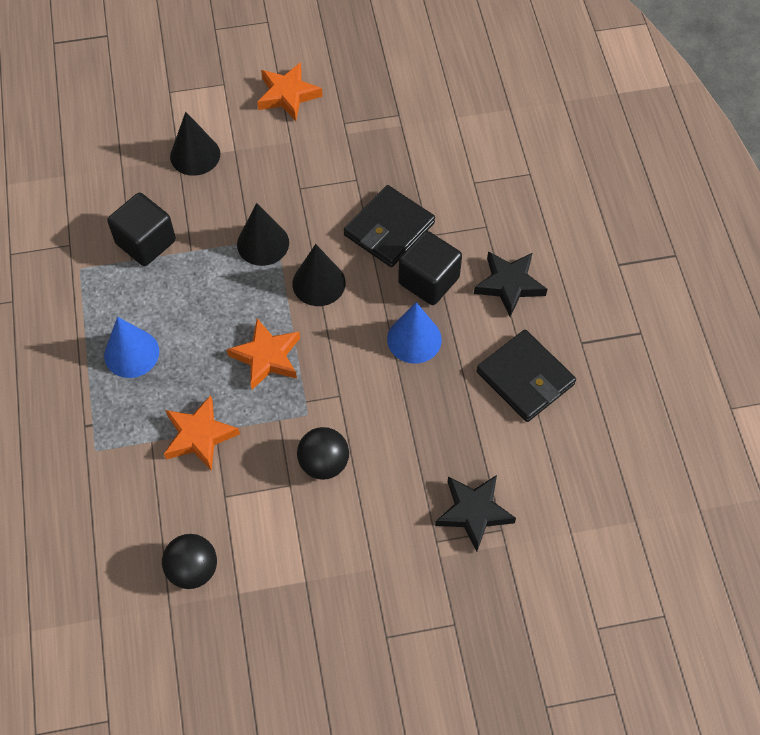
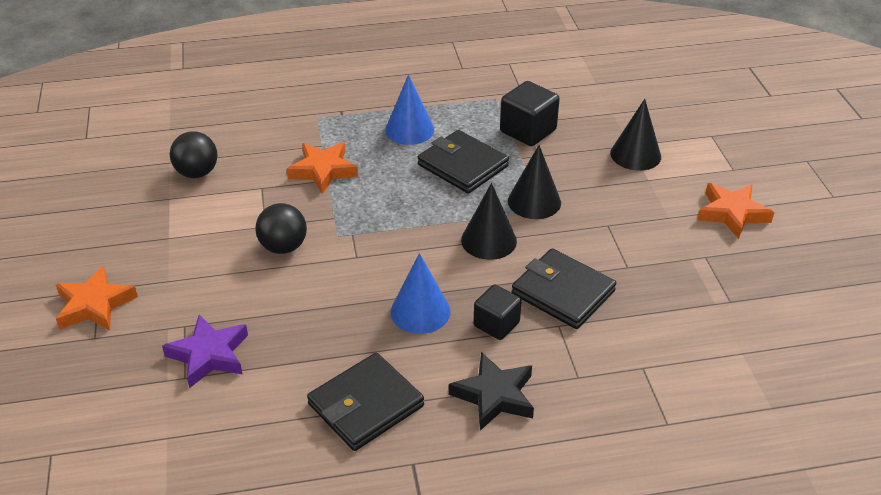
camera: 90 degrees right, 20 degrees down
orange star [227,318,300,389] -> orange star moved to [55,266,138,331]
black cube [398,231,462,305] -> black cube [474,284,522,340], size x0.67
black star [435,475,516,551] -> purple star [162,315,248,388]
none -> black wallet [418,130,509,193]

